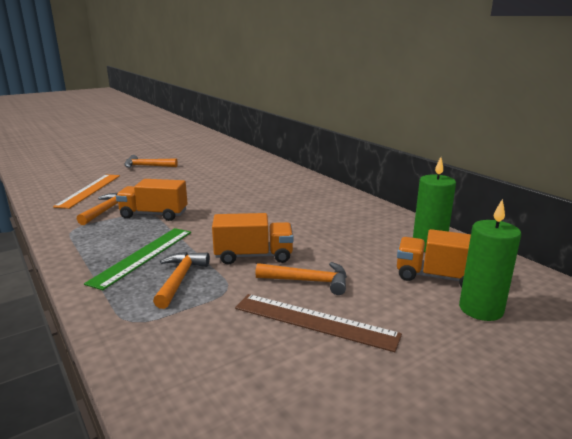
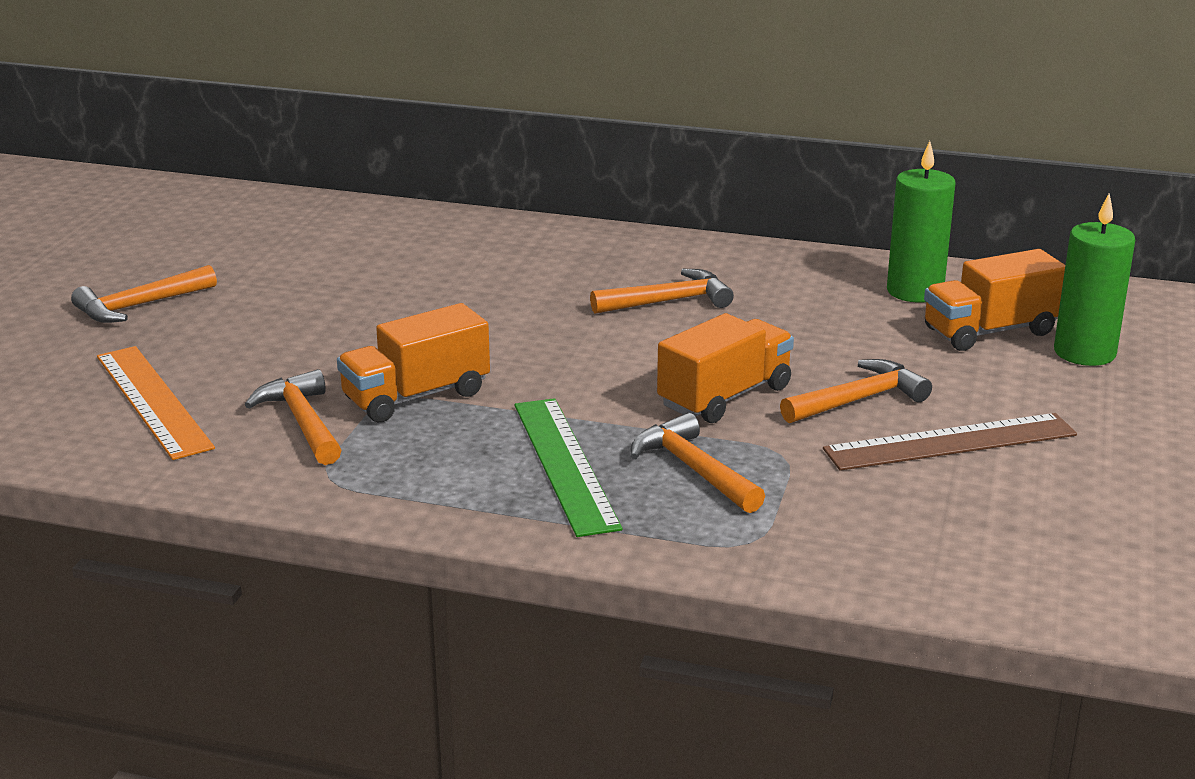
camera: 40 degrees left, 5 degrees up
none -> orange hammer [590,269,734,314]

